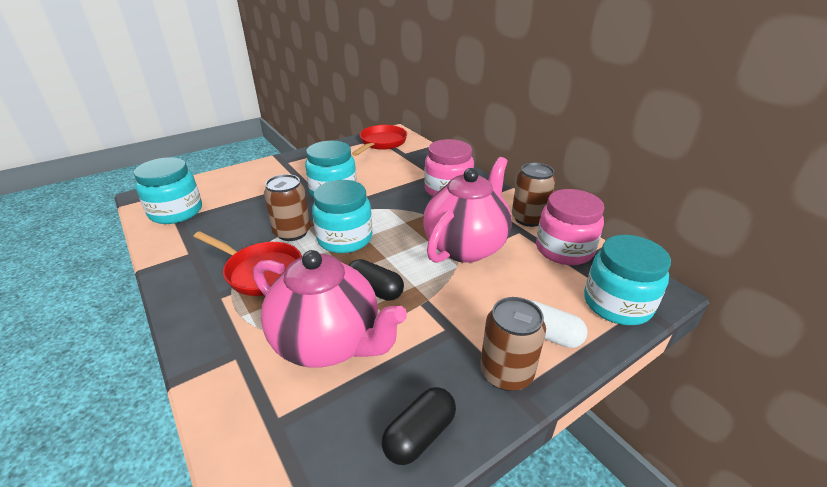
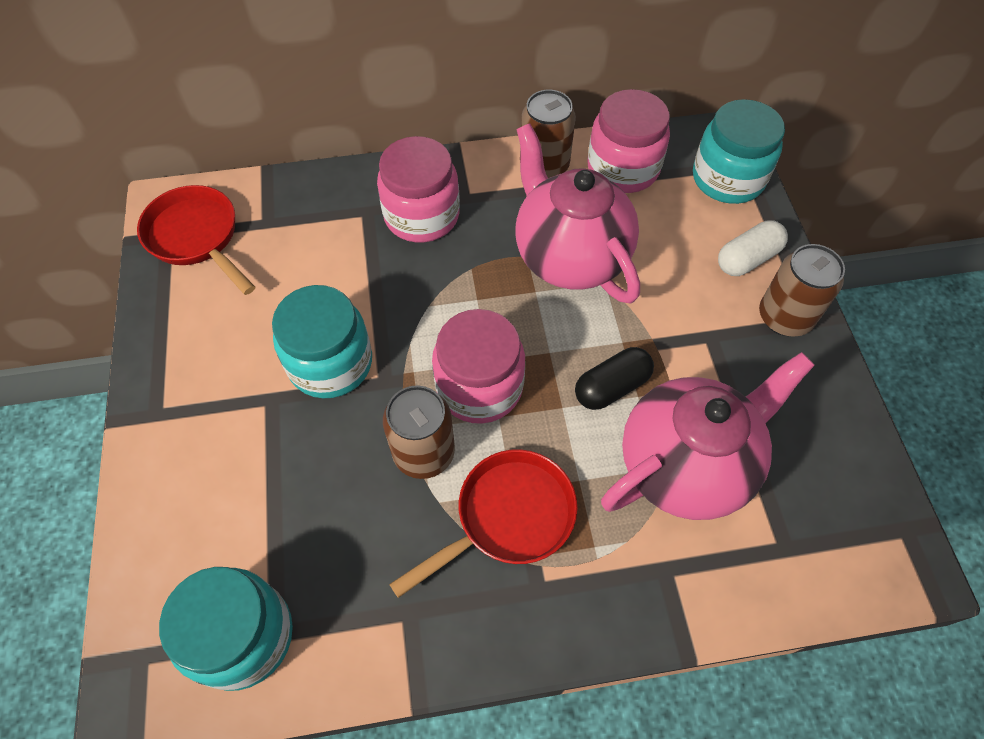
camera: 65 degrees left, 25 degrees up
turquoise jar [312,180,372,253] -> pink jar [432,309,525,424]
black capsule [382,387,456,465] -> none

